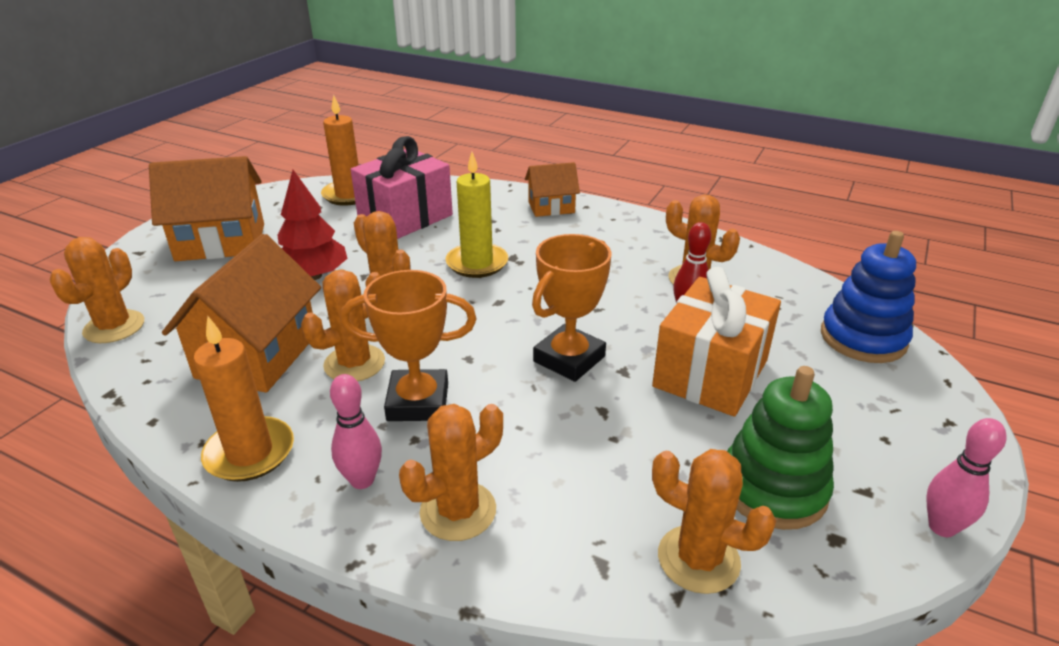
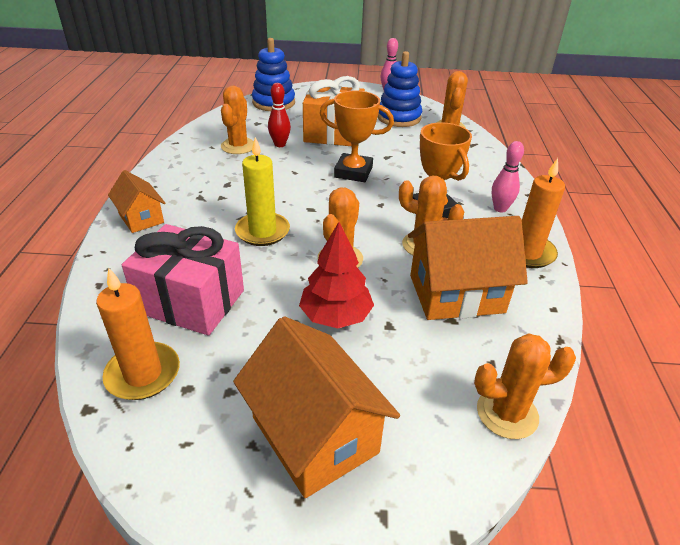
camera: 115 degrees left, 5 degrees up
orange cactus [399,404,503,541] -> none
green stacking toy [727,366,834,530] -> blue stacking toy [378,51,422,127]

